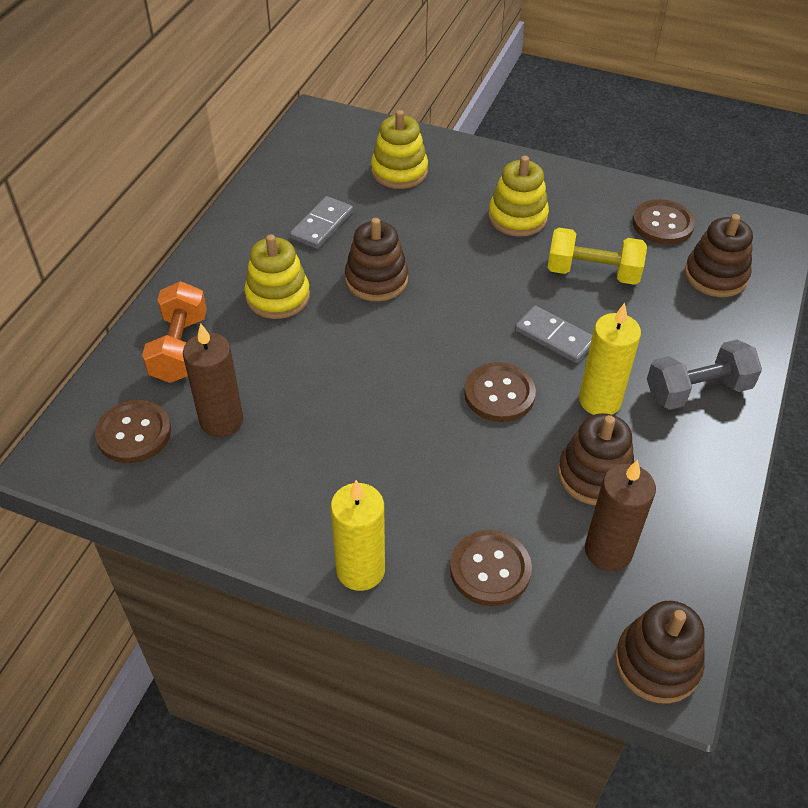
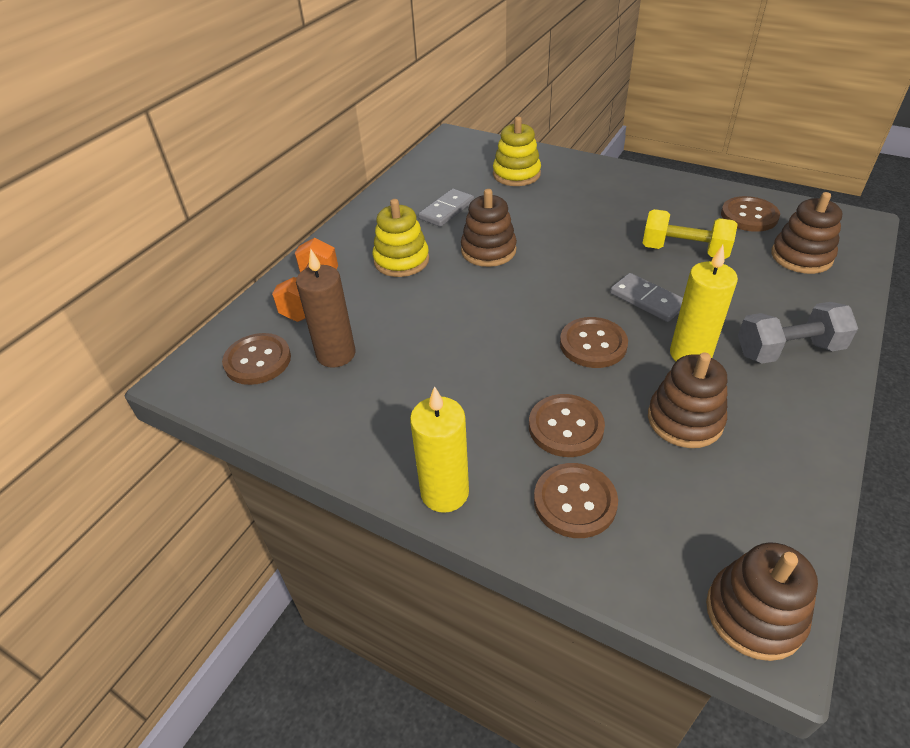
camera: 10 degrees right, 5 degrees down
yellow stacking toy [488,156,549,237] -> none
brown candle [585,460,656,571] -> none
none -> brown button [529,394,605,457]

